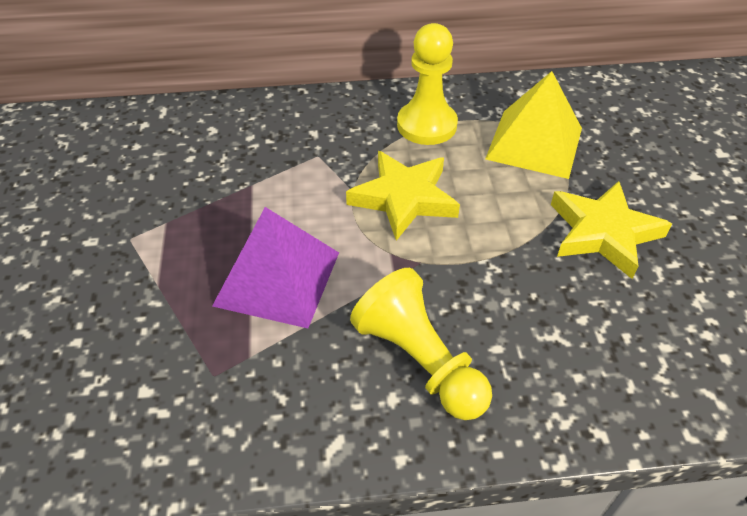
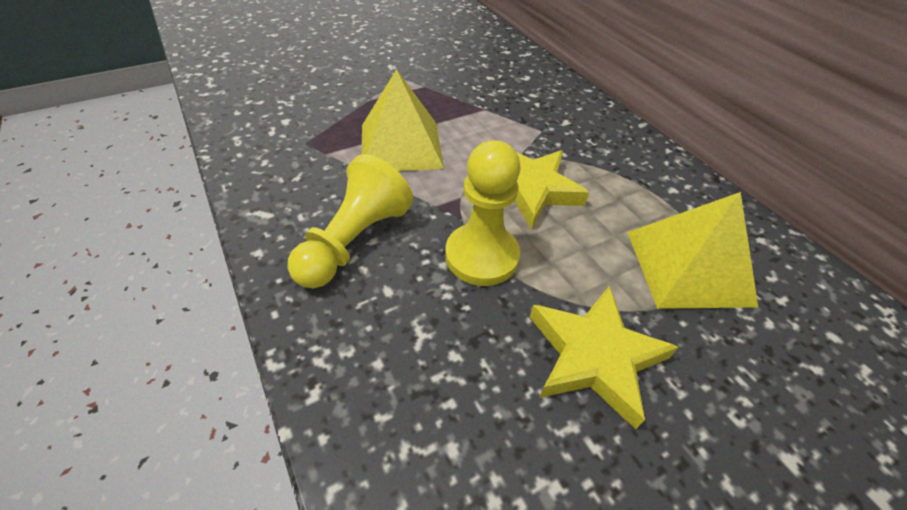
camera: 65 degrees right, 0 degrees up
purple pyramid [212,207,339,328] -> yellow pyramid [362,69,444,171]
yellow pawn [397,23,458,145] -> yellow pawn moved to [445,140,521,286]

